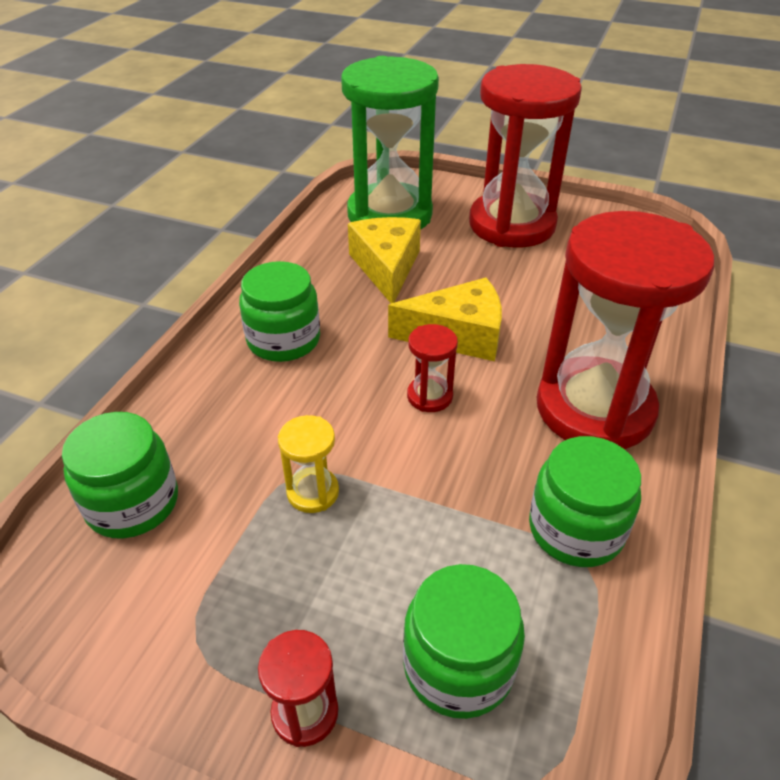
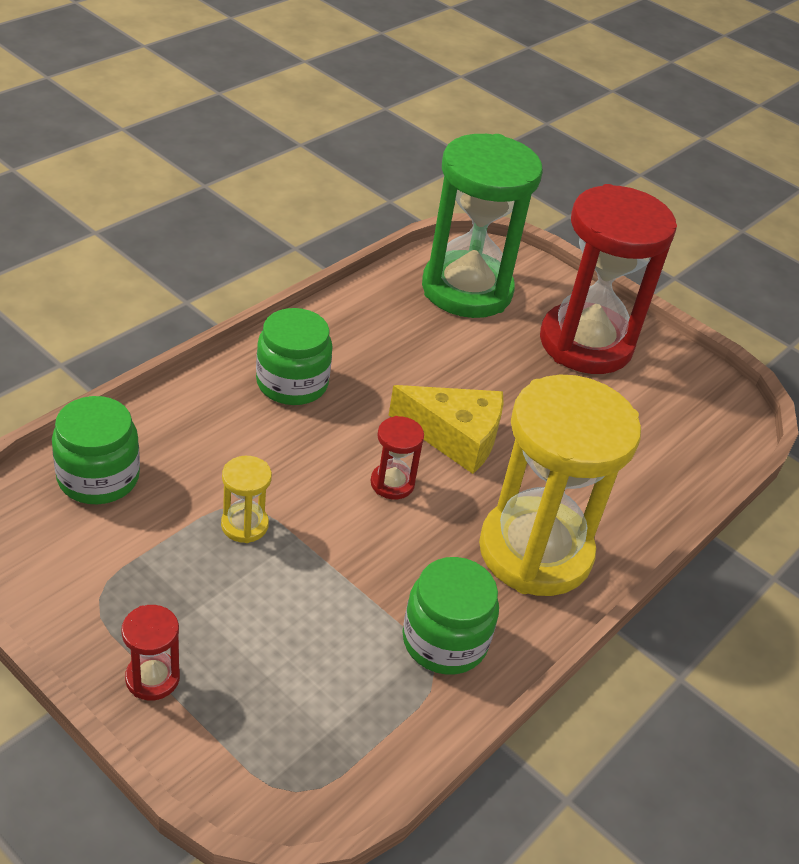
camera: 15 degrees right, 0 degrees up
yellow cheese [348,217,421,303] -> none
green jar [403,564,525,719] -> none
red hourglass [537,211,715,449] -> yellow hourglass [479,375,641,596]

